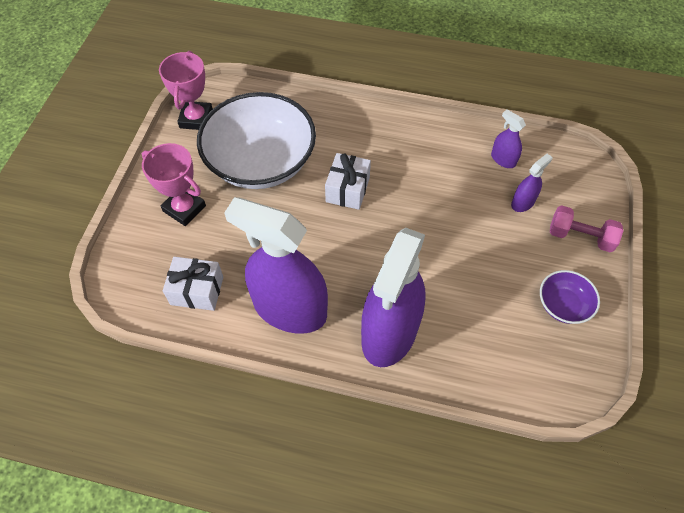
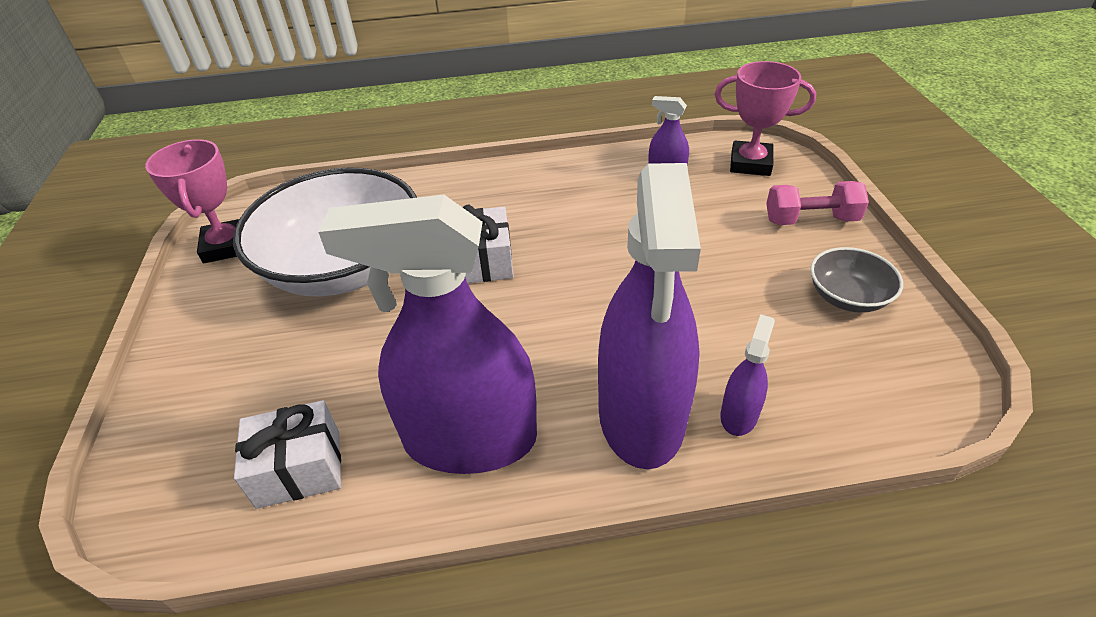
camera: 20 degrees left, 15 degrees down
pink trophy [142,143,206,226] -> pink trophy moved to [715,61,816,176]
purple spray bottle [511,154,552,212] -> purple spray bottle moved to [720,314,775,436]
purple bowl [540,270,600,324] -> grey bowl [810,247,903,313]

